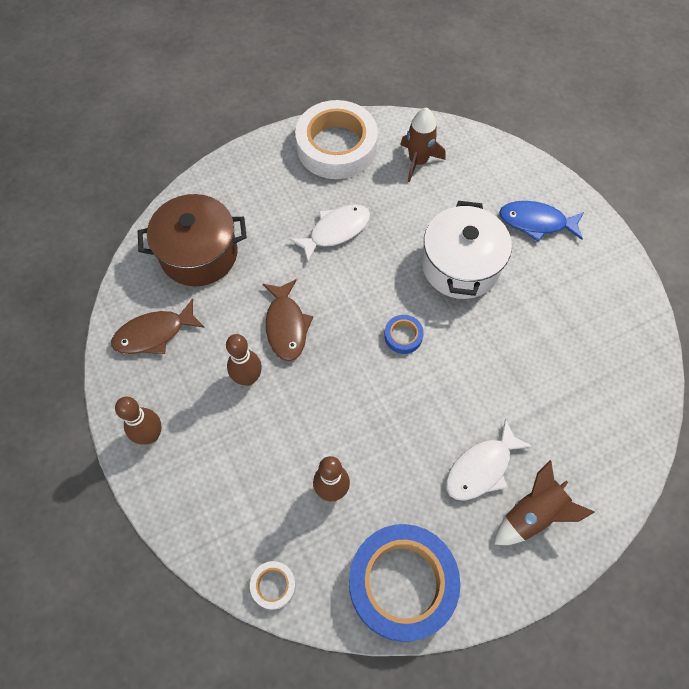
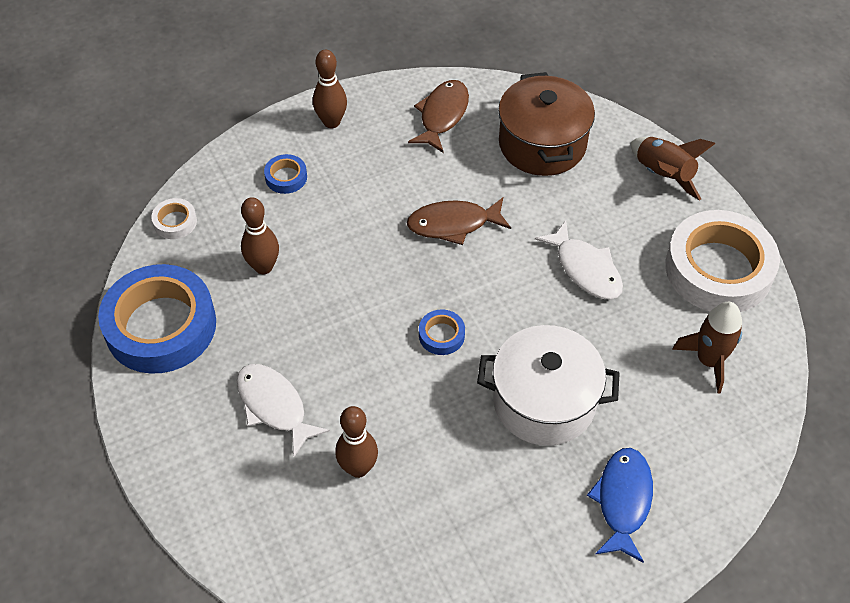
camera: 90 degrees right, 10 degrees down
brown fish [111,299,205,354] -> brown fish turned 45 degrees clockwise [408,80,469,153]
brown bowling pin [226,334,262,386] -> brown bowling pin moved to [335,406,378,478]
brown rocket [494,460,595,545] -> brown rocket moved to [631,137,716,201]
none -> blue tape [264,154,307,194]

